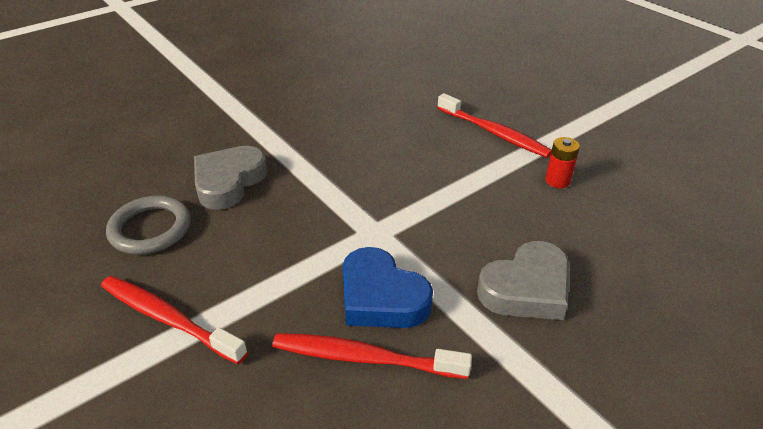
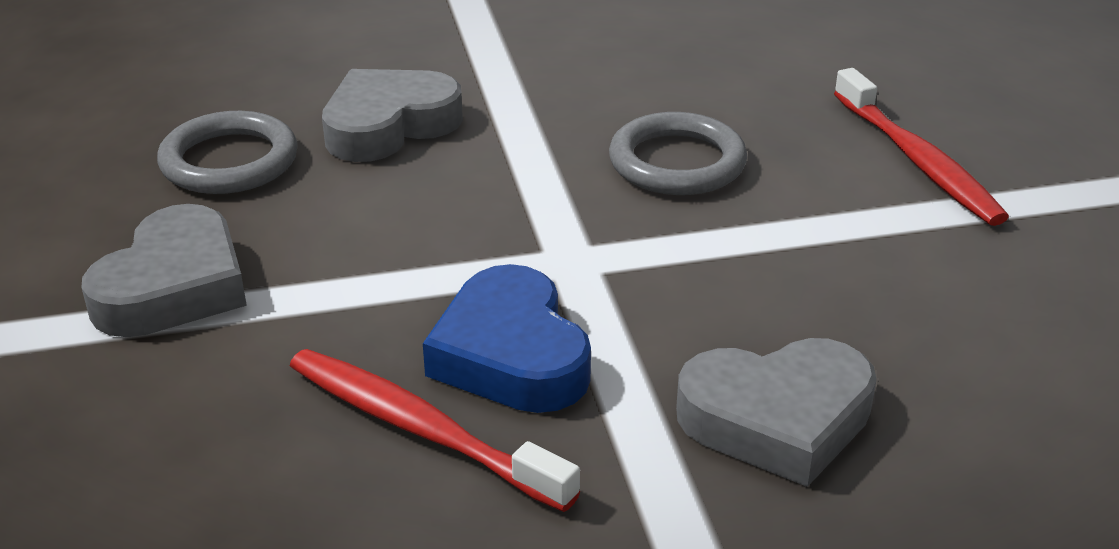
camera: 25 degrees right, 5 degrees down
red toothbrush [101,276,248,364] -> grey heart [82,204,247,337]
red battery [545,137,580,188] -> none
none -> grey ring [609,112,747,195]

